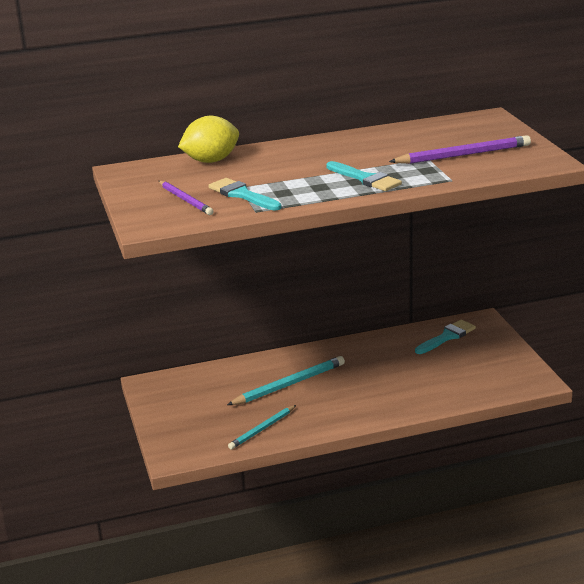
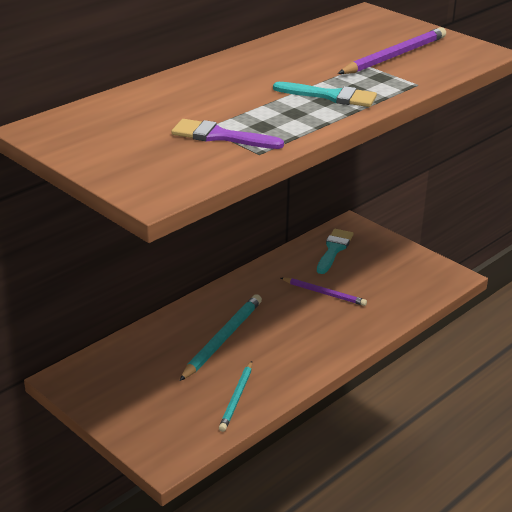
camera: 30 degrees left, 5 degrees up
purple pencil [159,181,214,215] -> purple pencil moved to [281,278,367,306]
yellow lemon [178,116,239,163] -> none
turquoise brush [208,178,281,210] -> purple brush [171,119,284,149]

